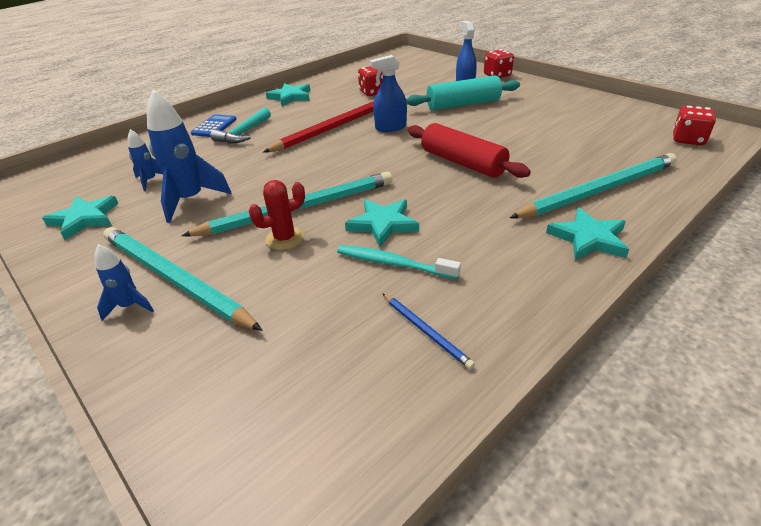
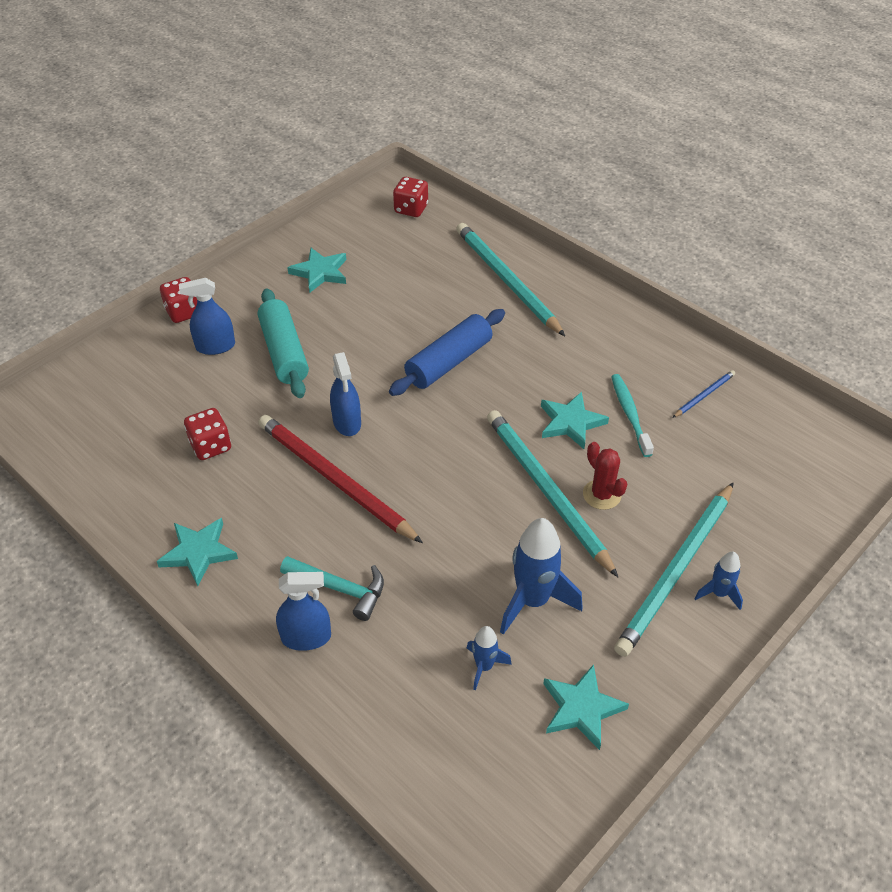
camera: 95 degrees left, 10 degrees up
blue calculator [191,114,237,137] -> blue spray bottle [276,572,331,651]
turquoise toothbrush [337,245,461,280] -> turquoise toothbrush turned 150 degrees clockwise [611,374,654,457]
red rolling pin [408,123,531,178] -> blue rolling pin [389,309,505,396]
turquoise star [546,208,629,260] -> turquoise star moved to [287,248,346,292]

